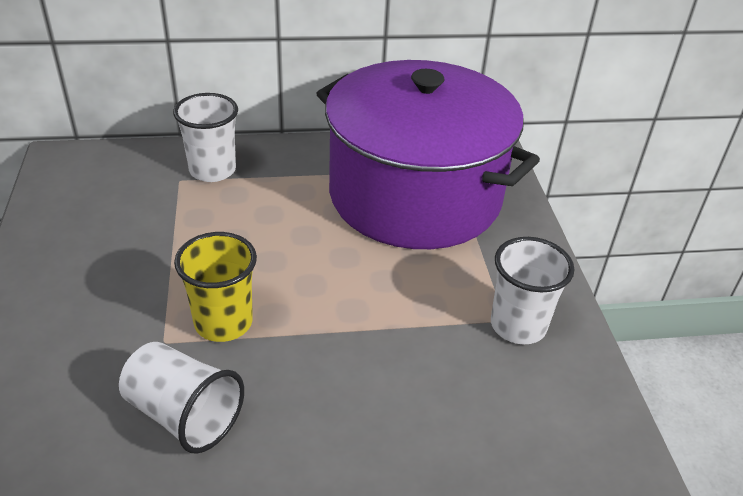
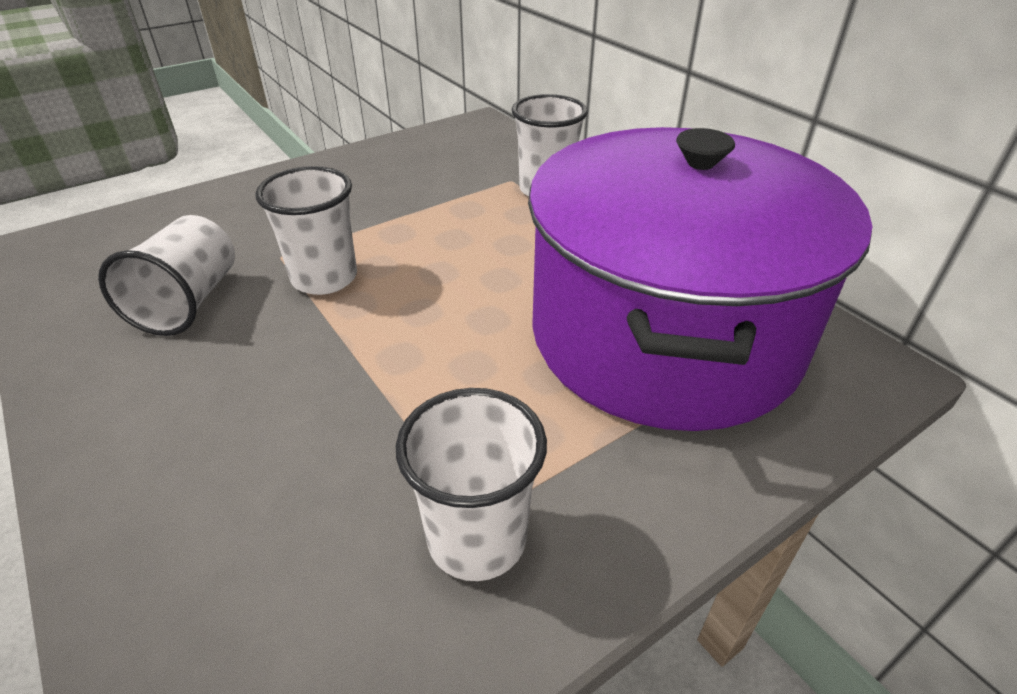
camera: 65 degrees right, 0 degrees up
yellow cup [174,232,257,342] -> white cup [255,166,357,295]

